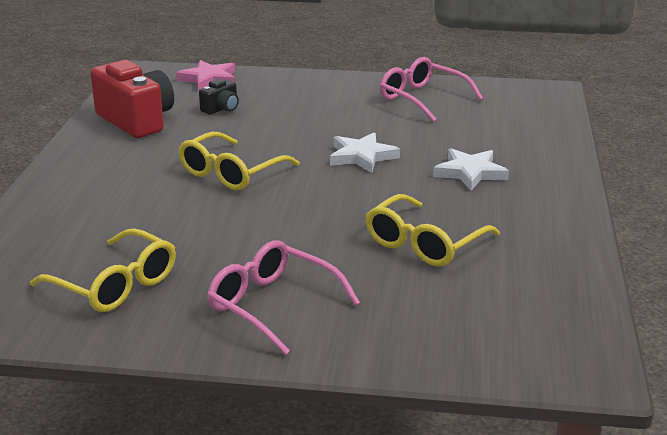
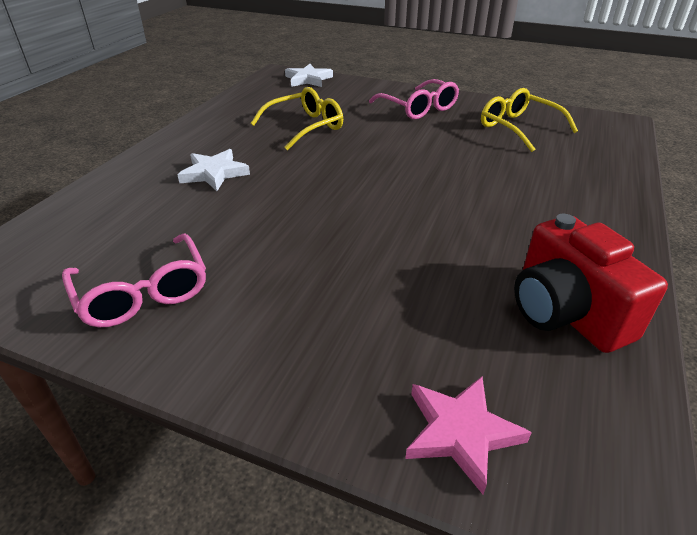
camera: 165 degrees left, 10 degrees up
yellow glasses [178,132,300,190] -> none
black camera [199,79,239,115] -> none
white star [330,132,400,173] -> white star moved to [285,64,333,87]

